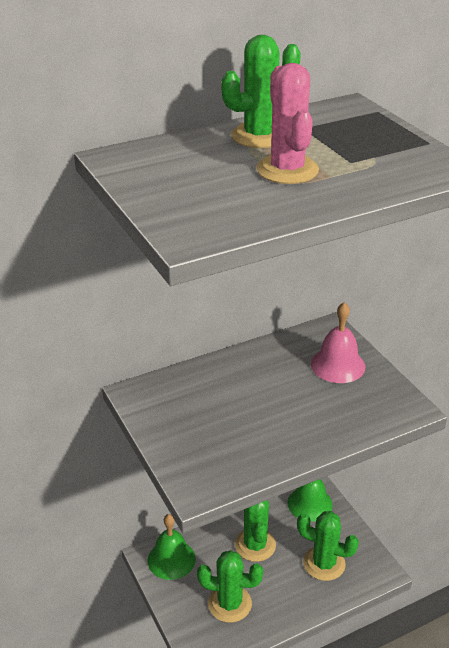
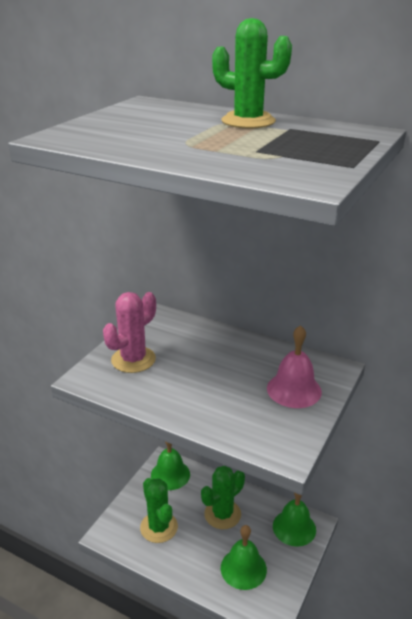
camera: 55 degrees right, 5 degrees down
pink cactus [256,63,319,184] -> pink cactus moved to [103,292,156,373]
green cactus [297,511,359,581] -> green bell [221,525,267,590]

